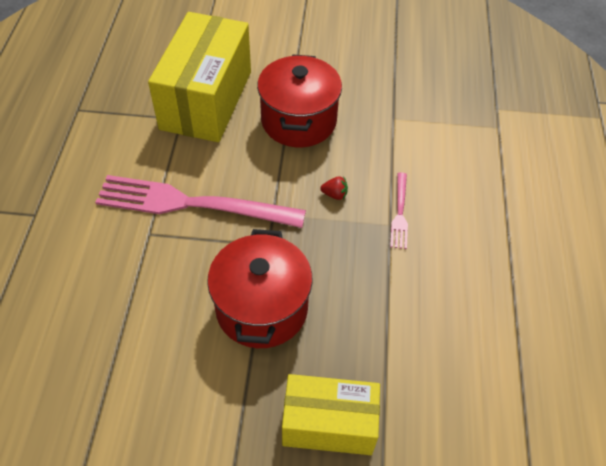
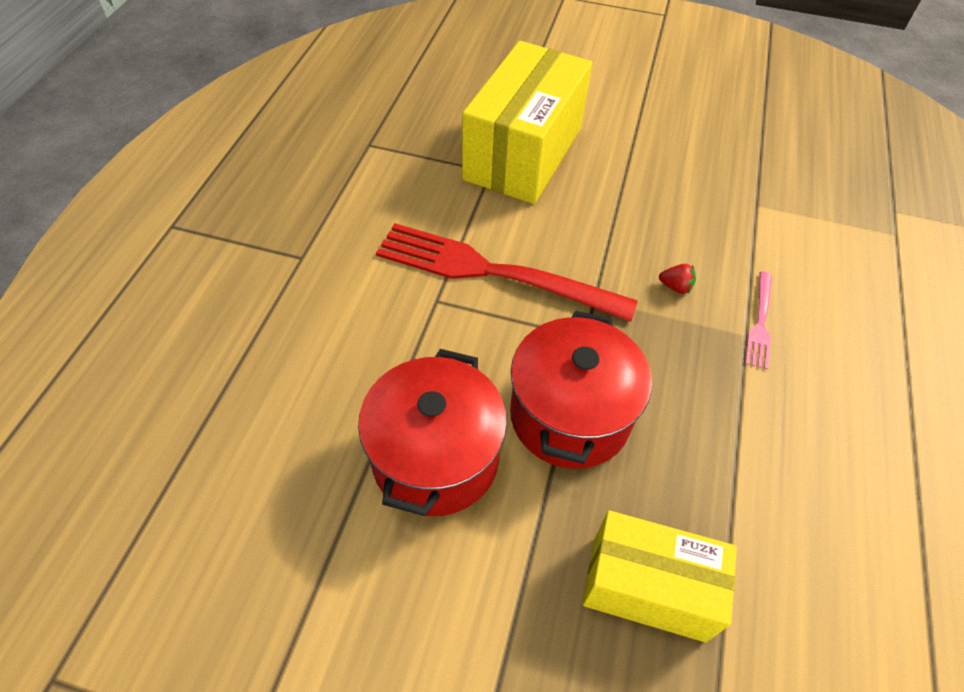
camera: 10 degrees right, 0 degrees up
pink fork [95,175,306,228] -> red fork [376,223,638,322]
red pot [257,55,342,147] -> red pot moved to [358,349,507,516]

